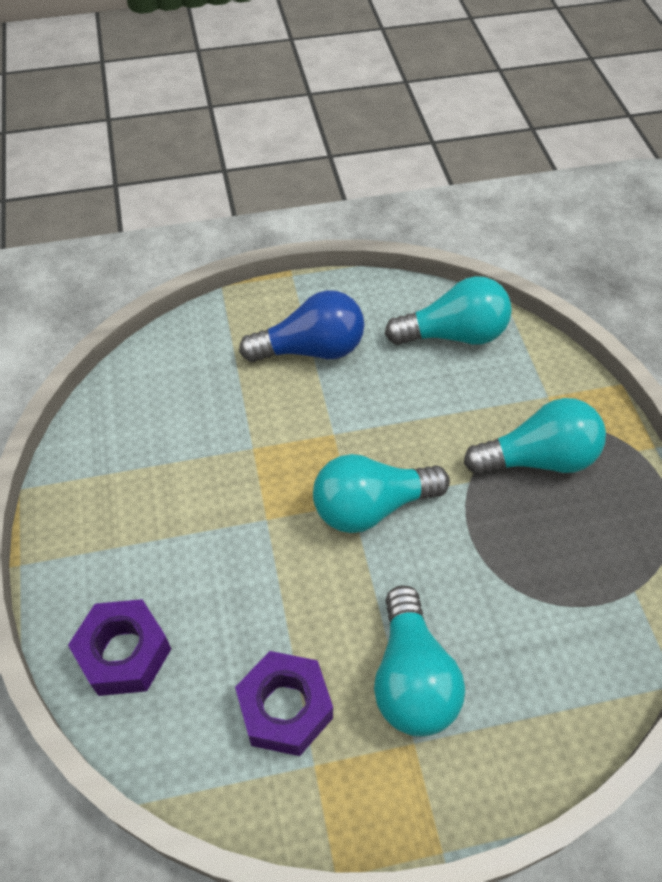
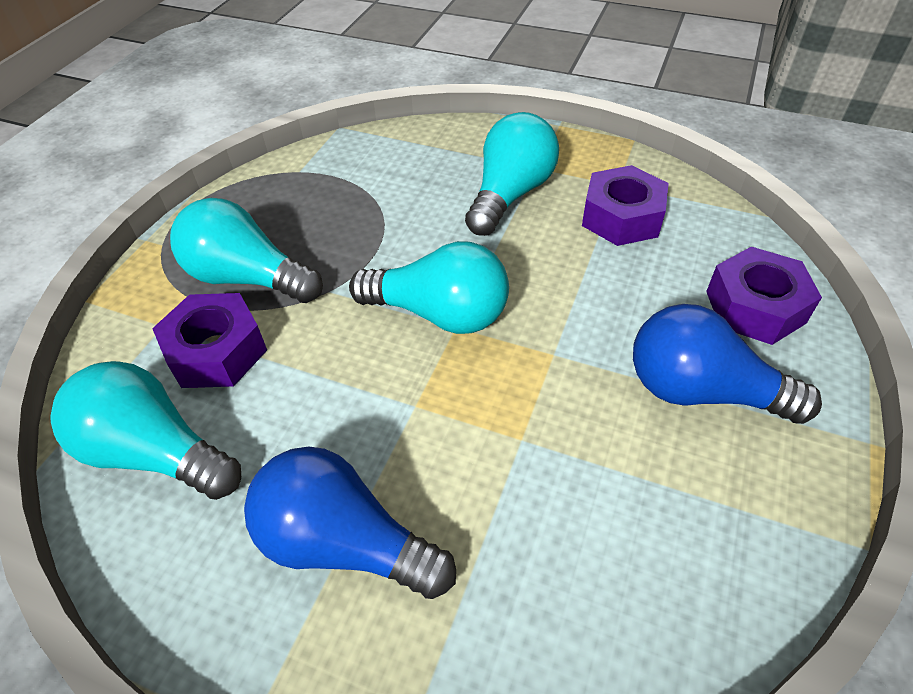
camera: 145 degrees left, 5 degrees down
none -> purple nut [152,293,267,388]
none -> blue light bulb [633,304,822,424]

